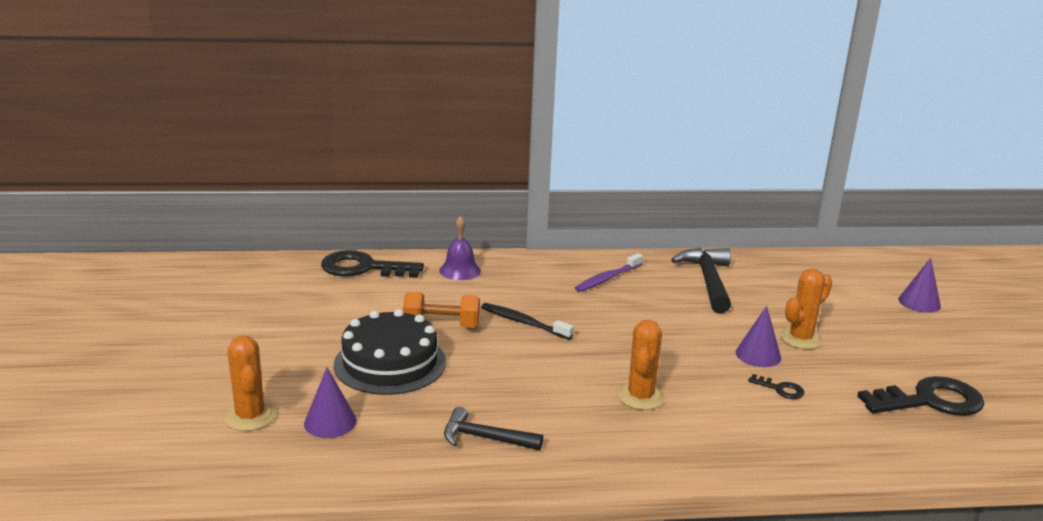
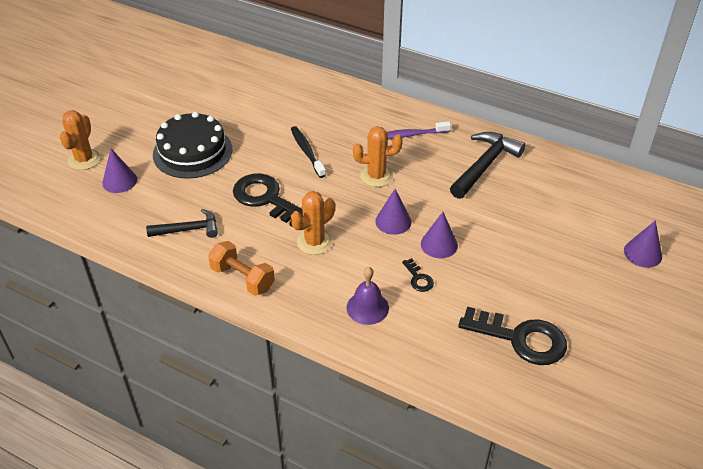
camera: 35 degrees right, 20 degrees up
black key [321,250,424,278] -> black key moved to [233,173,303,227]
orange dumbbell [403,292,480,328] -> orange dumbbell moved to [208,241,275,296]
purple bell [439,216,481,280] -> purple bell moved to [347,267,389,325]
black hammer [444,407,543,450] -> black hammer turned 120 degrees clockwise [146,209,218,238]
orange cactus [780,268,832,349] -> orange cactus moved to [353,126,403,187]
none -> purple cone [375,189,412,235]

